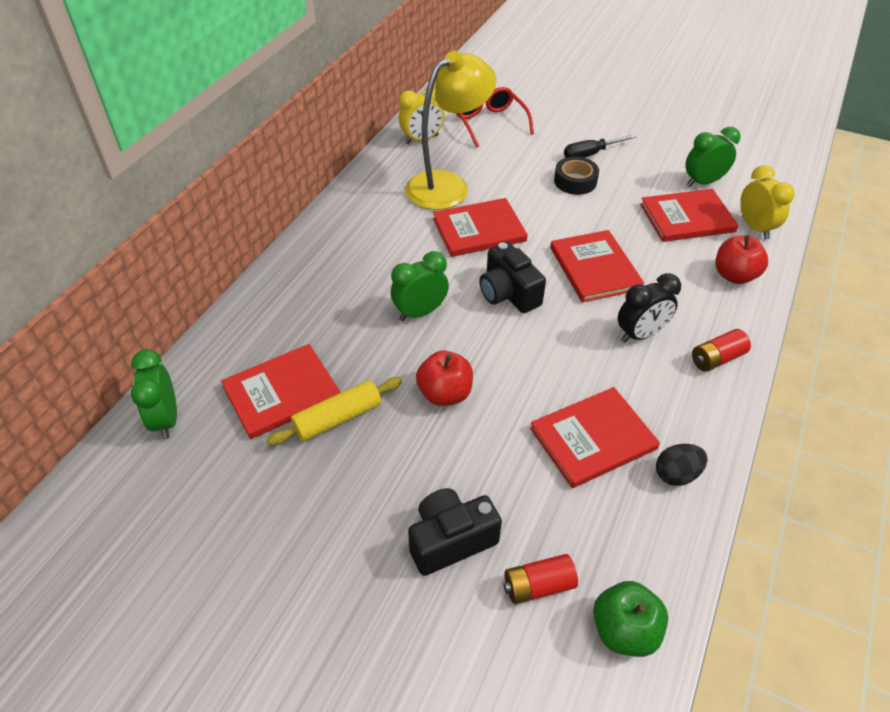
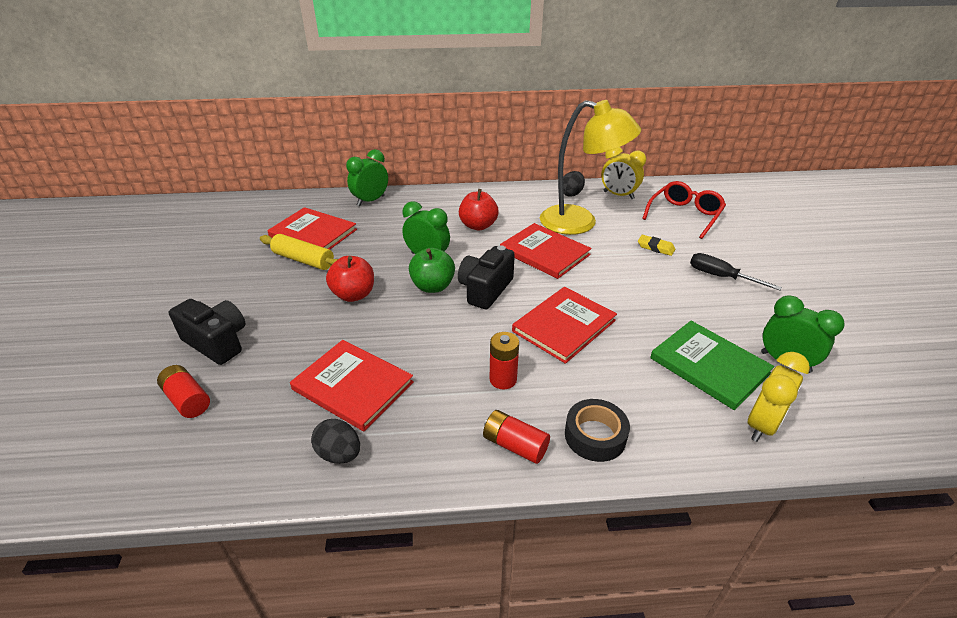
camera: 60 degrees right, 10 degrees down
green clock [131,349,177,439] -> green clock moved to [346,149,388,206]
black tape [554,157,599,195] -> black tape moved to [565,399,630,462]
green apple [593,581,668,657] -> green apple moved to [409,248,455,293]
black clock [618,273,681,343] -> red battery [490,332,519,390]
red book [640,189,739,242] -> green book [650,321,774,410]
red apple [715,235,768,284] -> red apple moved to [459,189,499,231]
none -> black egg [563,171,585,197]
none -> yellow eraser [638,235,675,256]

